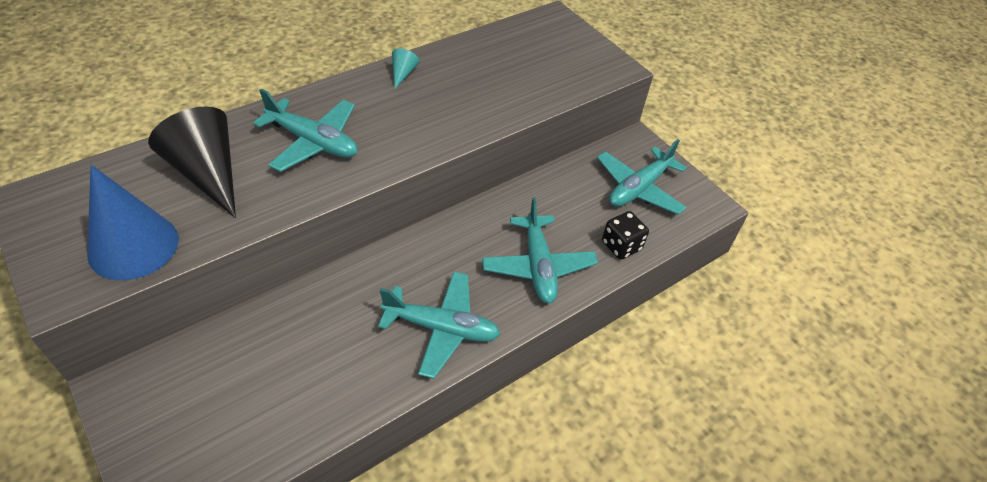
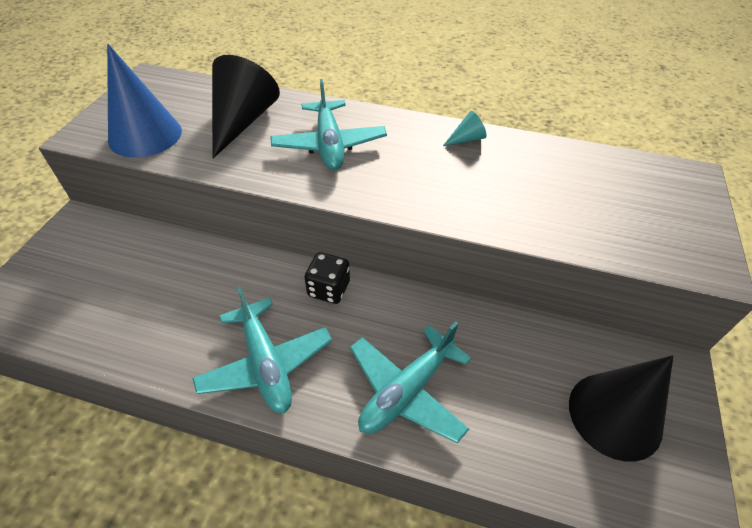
camera: 55 degrees right, 0 degrees up
turquoise plane [597,139,687,215] -> black cone [569,355,673,462]
black dice [602,211,649,260] -> black dice moved to [304,252,350,304]

